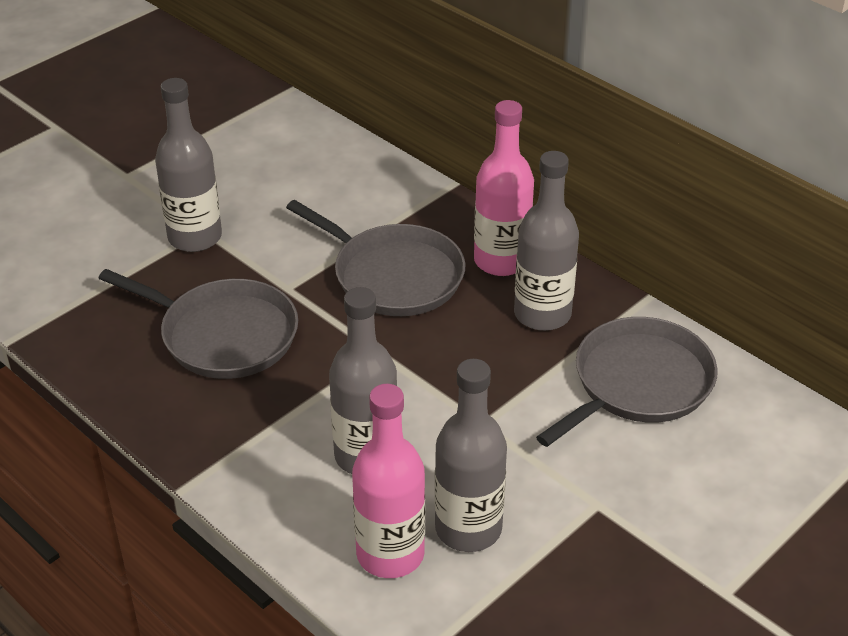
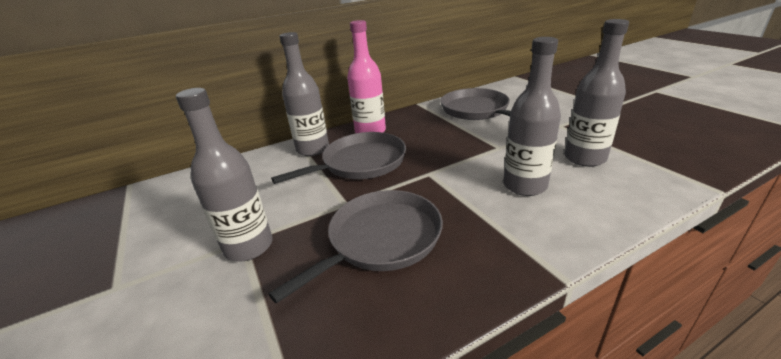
camera: 70 degrees left, 10 degrees down
pink bottle [352,384,425,578] -> none
grey bottle [514,151,579,331] -> grey bottle moved to [280,32,329,156]

